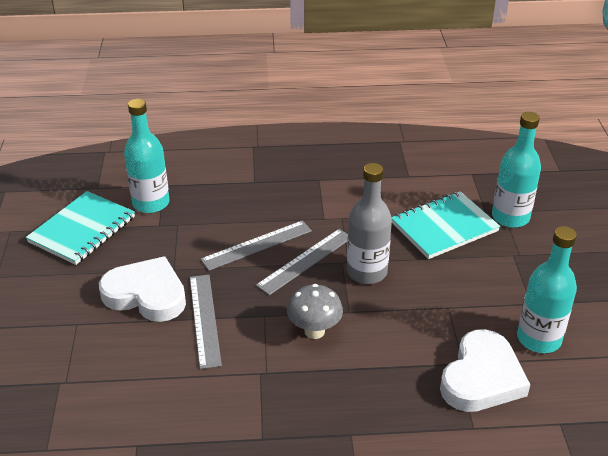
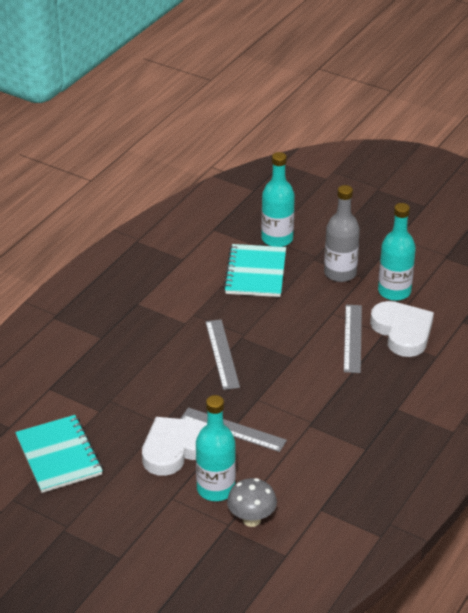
camera: 55 degrees left, 0 degrees up
turquoise bottle [124,99,170,213] -> turquoise bottle moved to [196,395,236,501]
grey ruler [200,221,312,271] -> grey ruler moved to [344,305,362,373]
grey mushroom [287,284,343,339] -> grey mushroom moved to [227,478,277,527]
grey bottle [347,163,392,284] -> grey bottle moved to [324,185,360,282]

